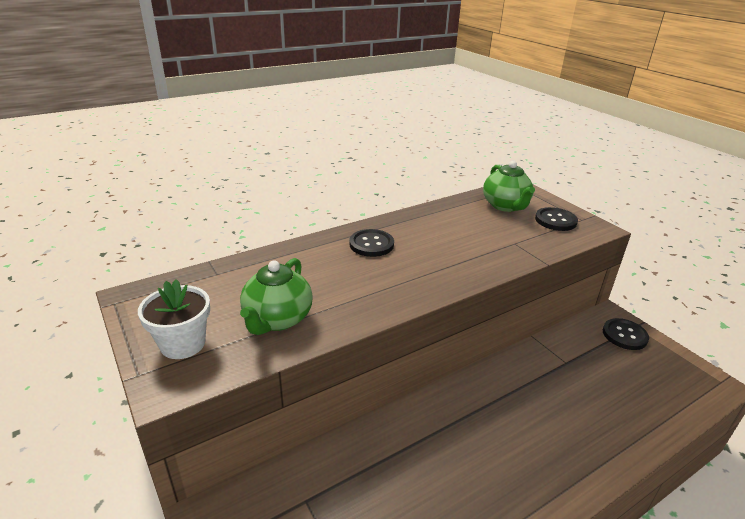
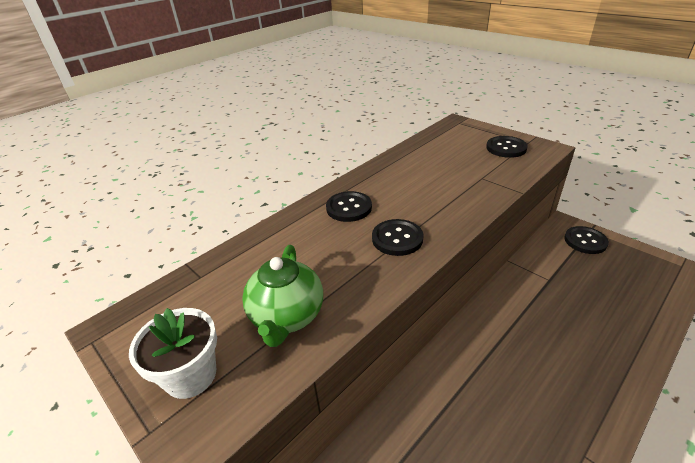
camera: 10 degrees left, 5 degrees up
green teapot [483,160,535,212] -> none
none -> black button [372,219,424,256]

